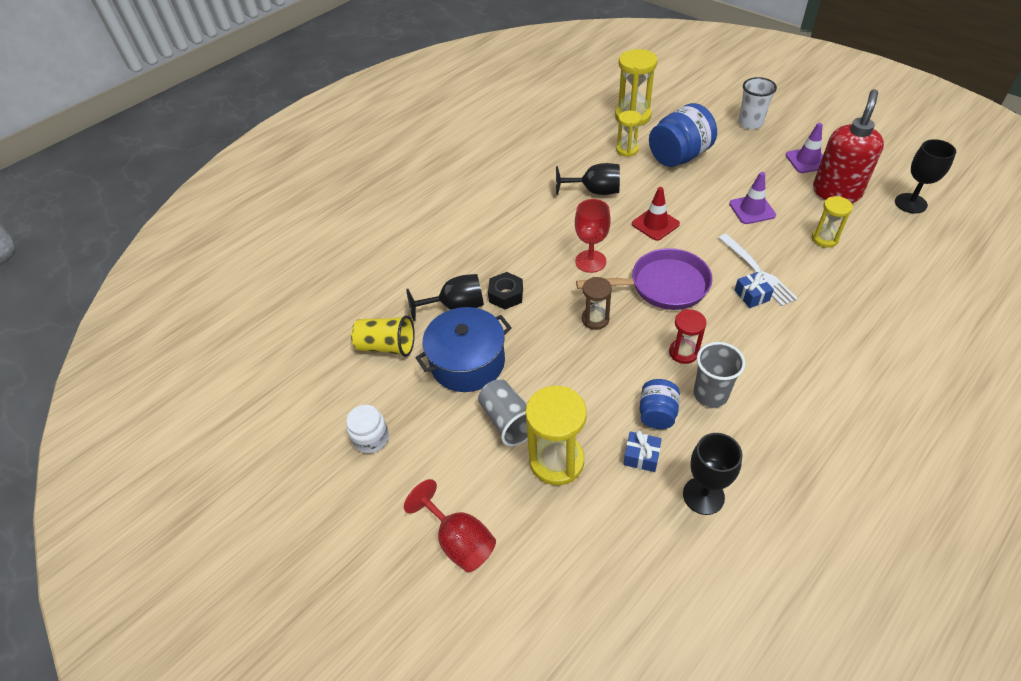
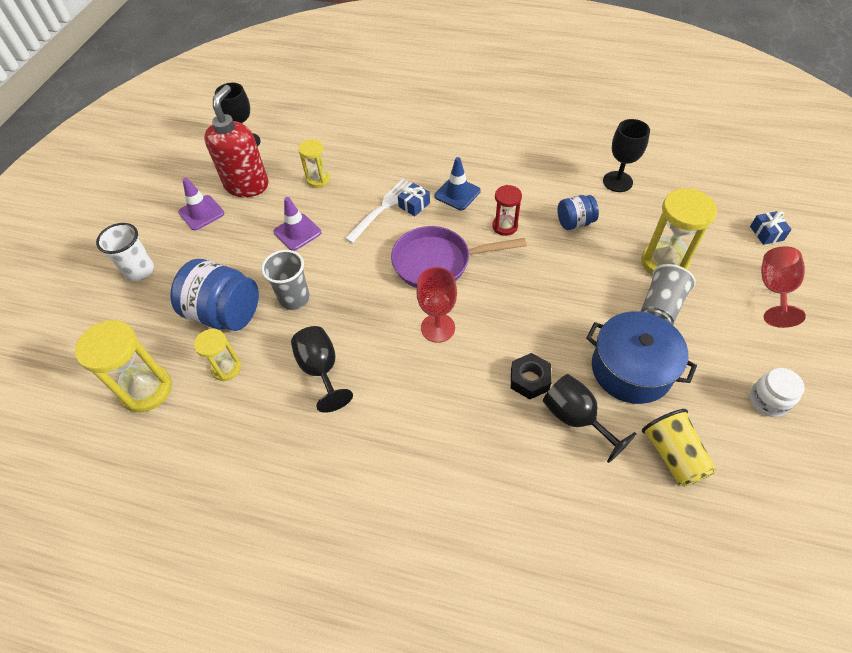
camera: 120 degrees left, 5 degrees up
purple pan [576,248,712,310] -> purple pan turned 60 degrees counterclockwise [391,226,527,288]
brown hourglass [582,277,612,330] -> none
blue gift [623,431,662,472] -> blue gift moved to [750,211,792,245]
red traffic cone [632,187,680,241] -> none
grey cup [694,342,746,408] -> grey cup moved to [261,250,310,310]
red soap dispenser [813,89,884,203] -> red soap dispenser turned 105 degrees clockwise [204,85,269,197]
none -> blue traffic cone [435,157,481,210]

